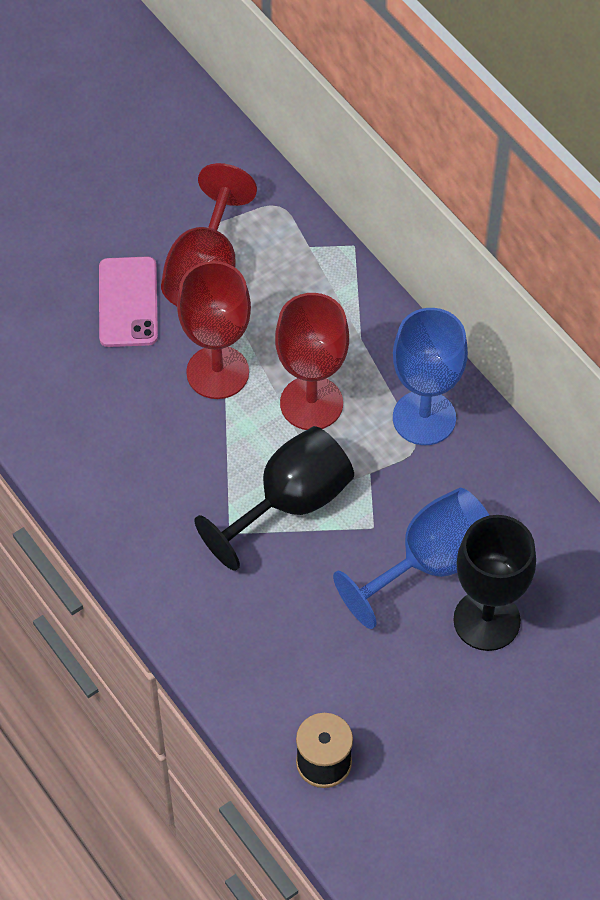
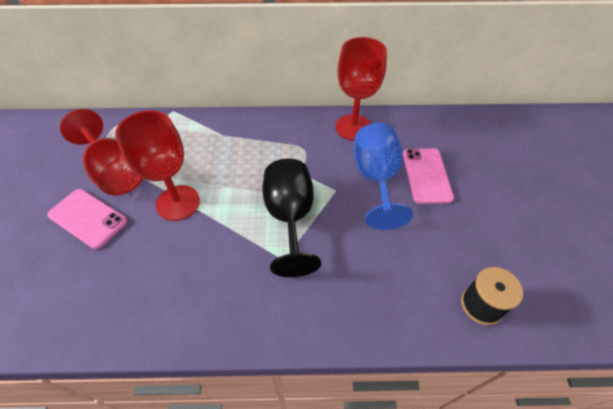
camera: 55 degrees left, 5 degrees down
red goblet [275,293,349,430] -> red goblet moved to [335,37,387,141]
blue goblet [393,308,468,445] -> none
black goblet [453,515,536,651] -> pink phone [403,148,454,204]

